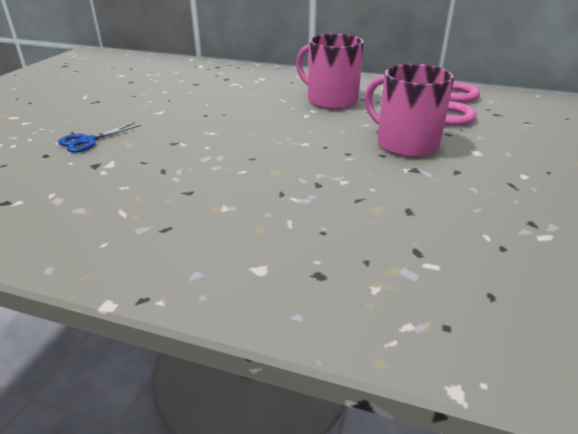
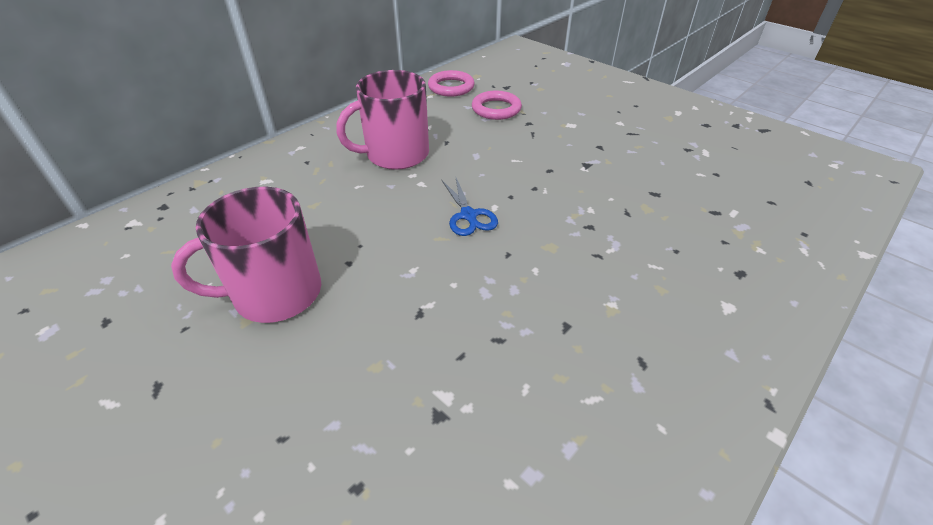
camera: 65 degrees left, 10 degrees up
blue scissors [58,123,141,153] -> blue scissors moved to [441,176,498,236]
pink mug [365,64,454,157] -> pink mug moved to [171,187,321,323]

